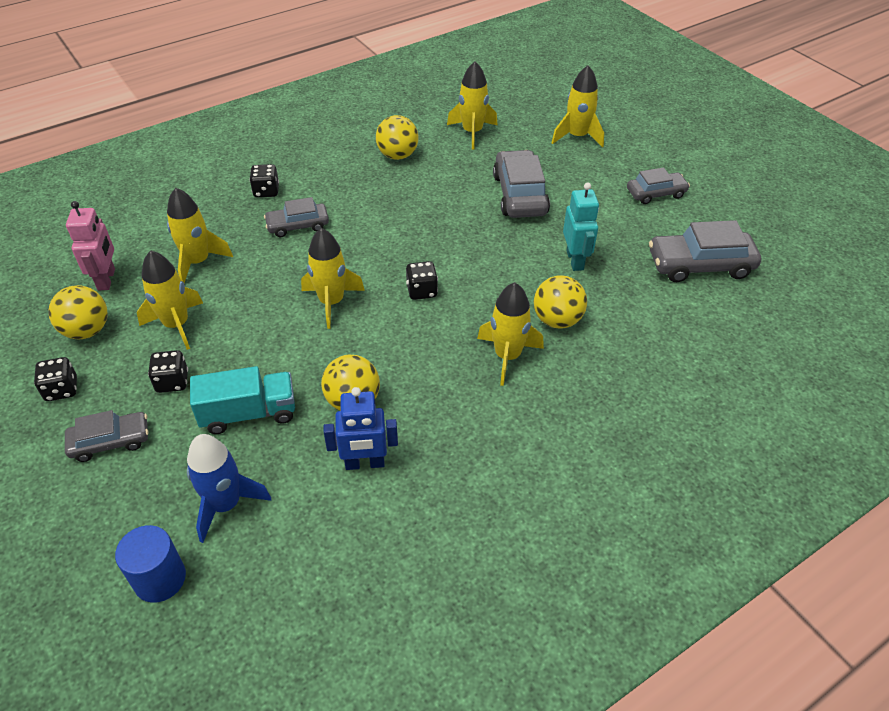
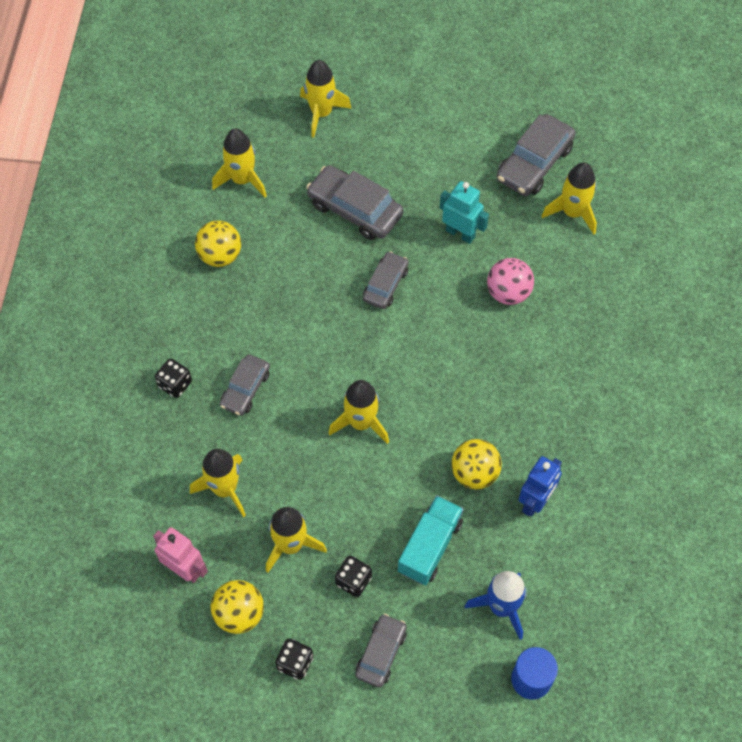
camera: 50 degrees left, 15 degrees up
black dice [406,261,438,300] -> none
yellow rocket [477,282,544,386] -> yellow rocket moved to [542,162,597,234]
yellow ball [534,276,587,329] -> pink ball [487,258,534,305]
grey car [627,167,690,204] -> grey car moved to [363,251,409,309]

